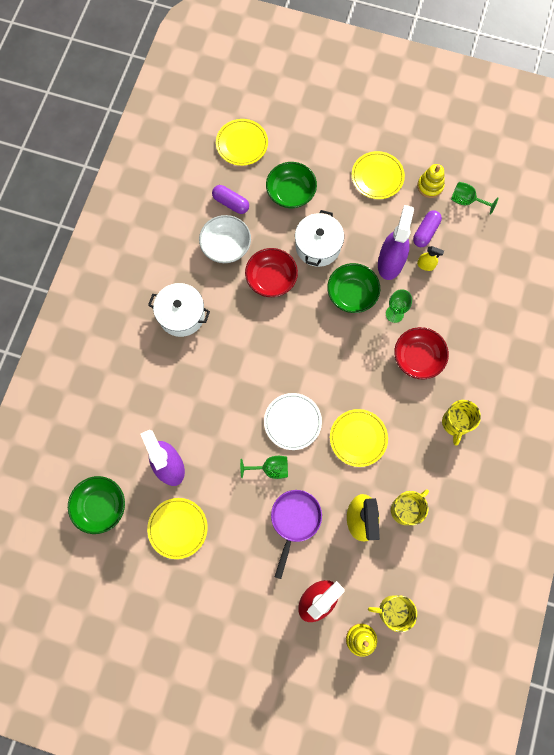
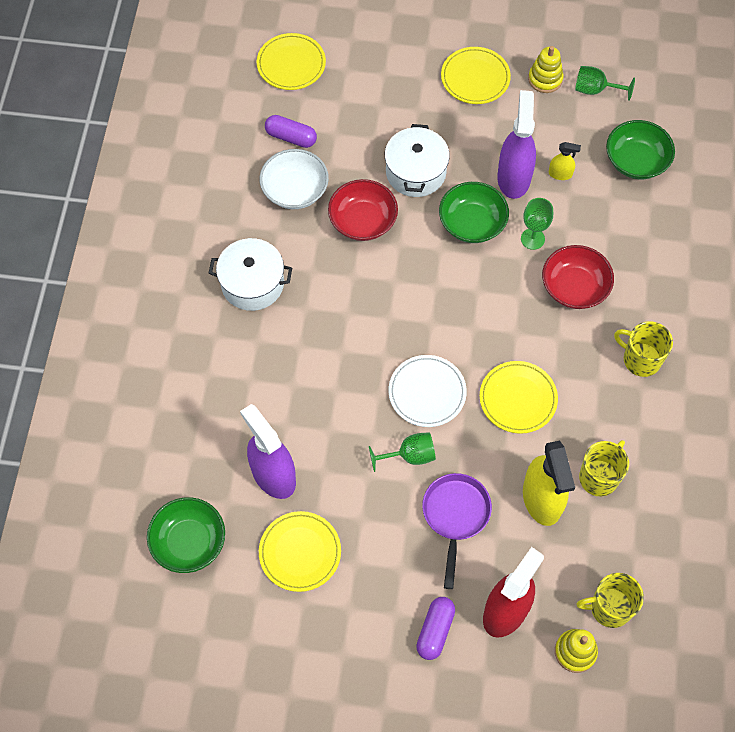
camera: 10 degrees left, 10 degrees down
green bowl [266,162,317,208] -> green bowl moved to [606,120,675,179]
purple capsule [413,210,442,247] -> purple capsule moved to [416,597,455,660]
yellow mug [442,400,481,446] -> yellow mug turned 120 degrees clockwise [614,322,673,377]

